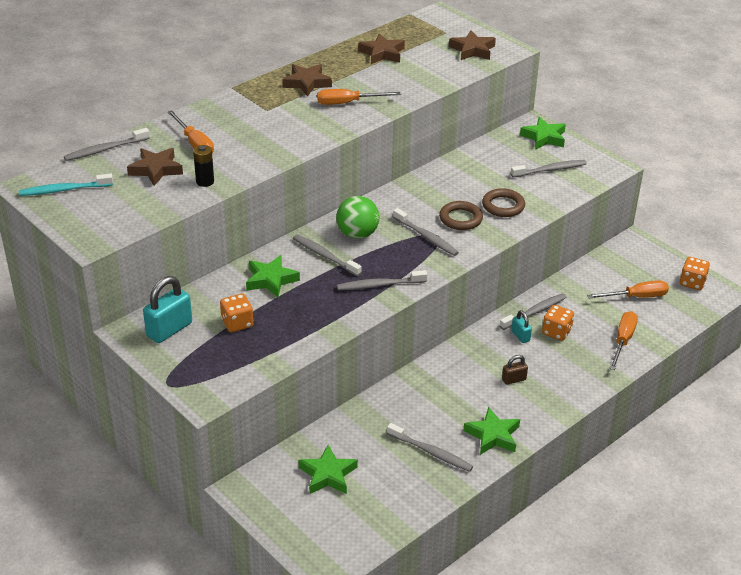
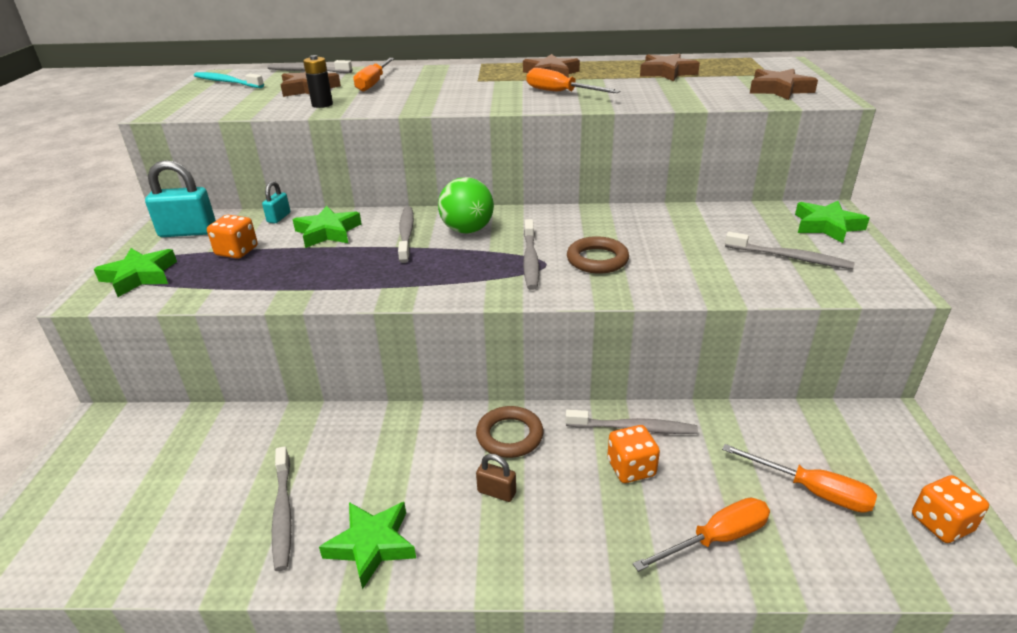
camera: 45 degrees right, 5 degrees down
green star [299,445,358,494] -> green star moved to [94,248,177,297]
grey toothbrush [337,270,428,290] -> none
brown ring [482,188,525,217] -> brown ring moved to [476,406,543,458]
turquoise padlock [511,310,532,343] -> turquoise padlock moved to [262,181,290,223]

